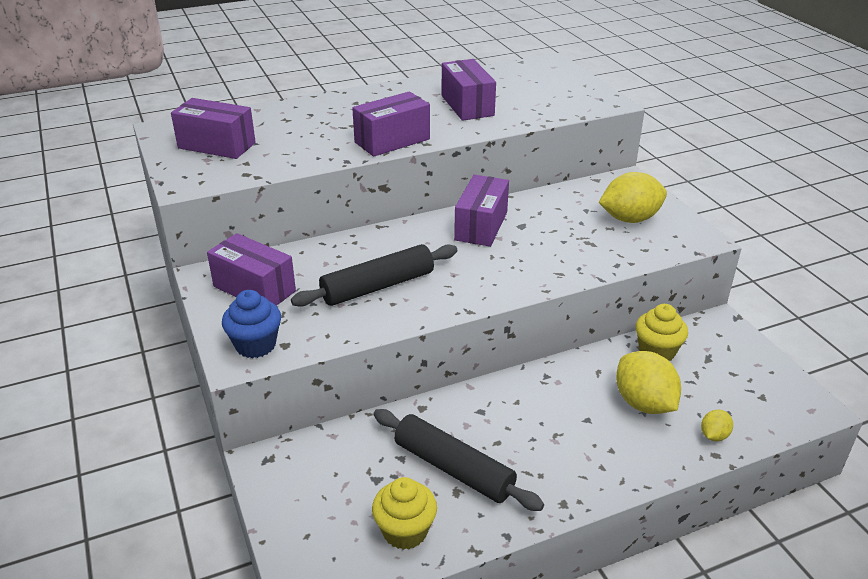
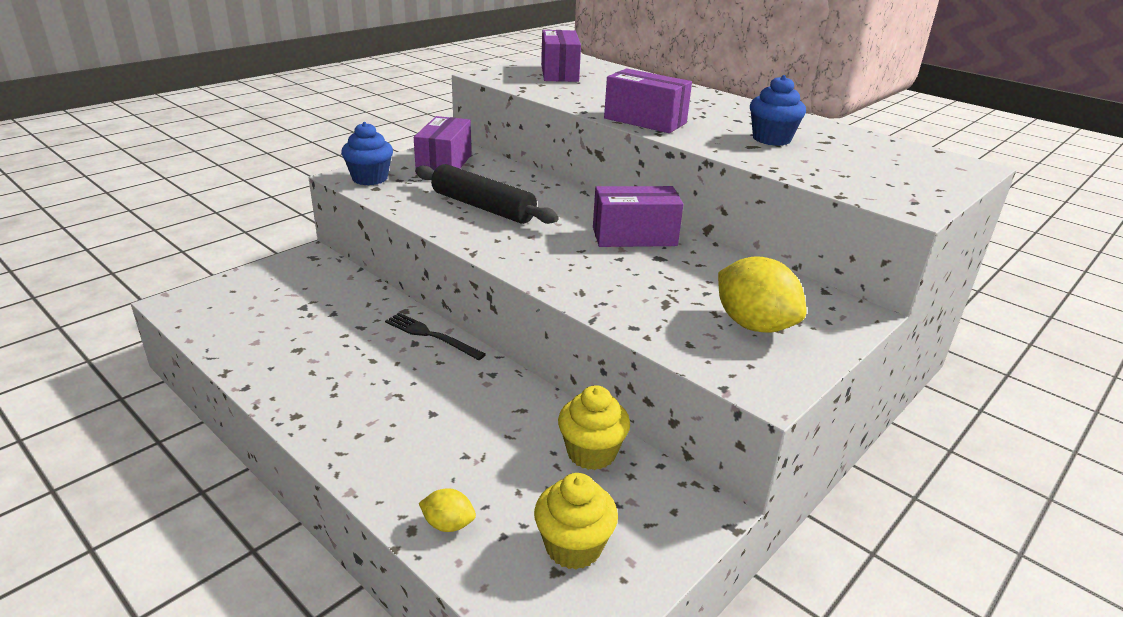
camera: 65 degrees right, 5 degrees down
yellow cupcake [372,477,437,550] -> yellow cupcake moved to [534,473,618,570]
black rolling pin [374,409,544,511] -> none
purple box [442,59,496,121] -> blue cupcake [750,75,806,146]
yellow lemon [616,351,681,414] -> none
none -> black fork [385,313,486,360]

